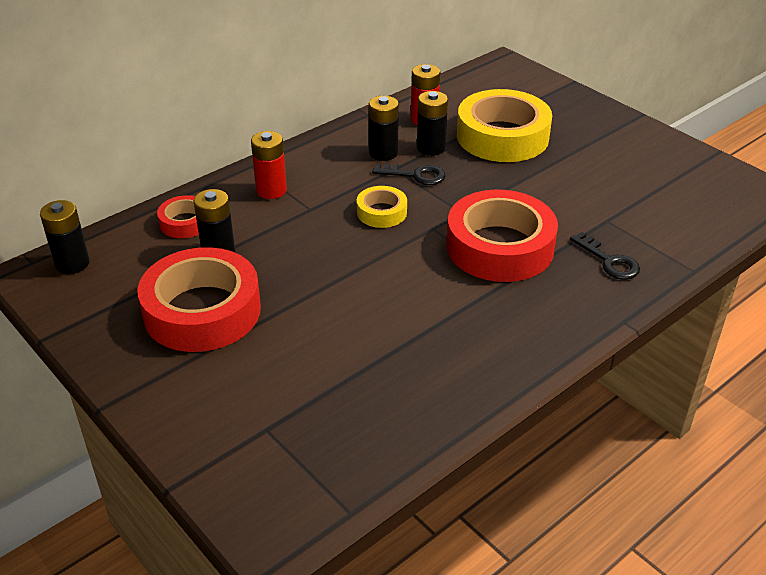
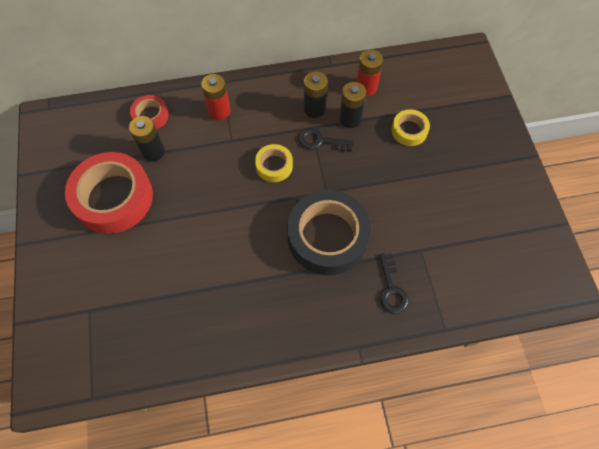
camera: 30 degrees right, 25 degrees up
black battery [40,200,90,274] -> none
black key [372,163,445,185] -> black key turned 150 degrees clockwise [299,128,354,151]
red tape [446,190,558,282] -> black tape [287,190,371,275]
yellow tape [457,89,552,162] -> yellow tape [391,109,430,146], size x0.49

